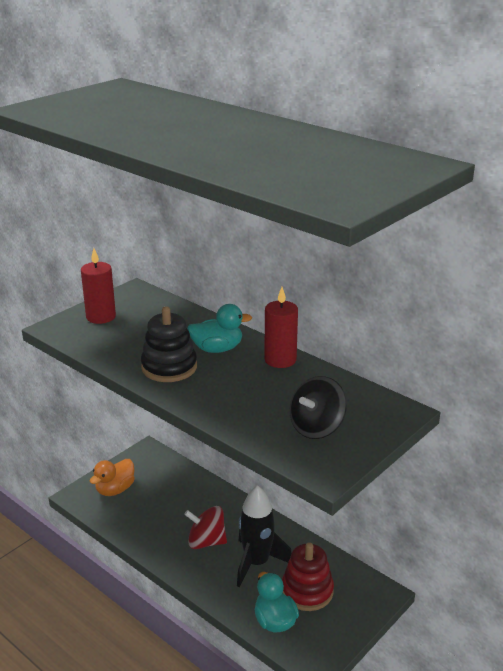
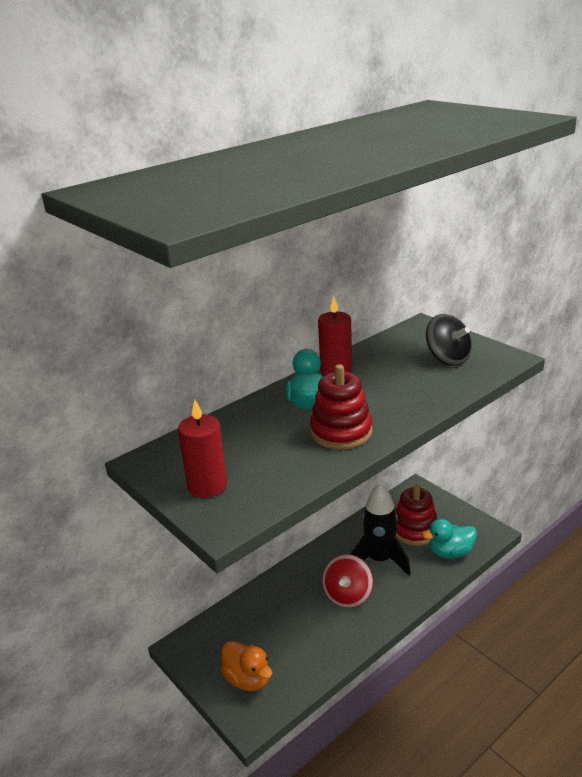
camera: 80 degrees left, 0 degrees up
black stacking toy [141,306,197,382] -> red stacking toy [310,364,372,449]

